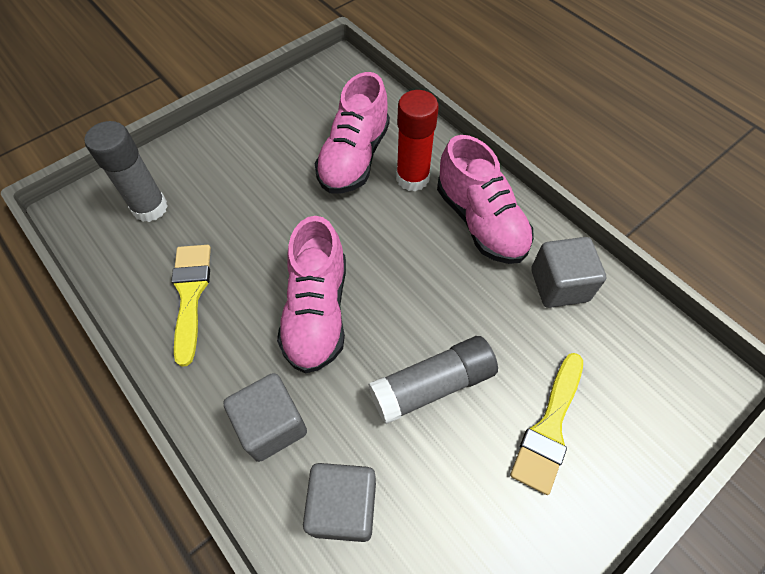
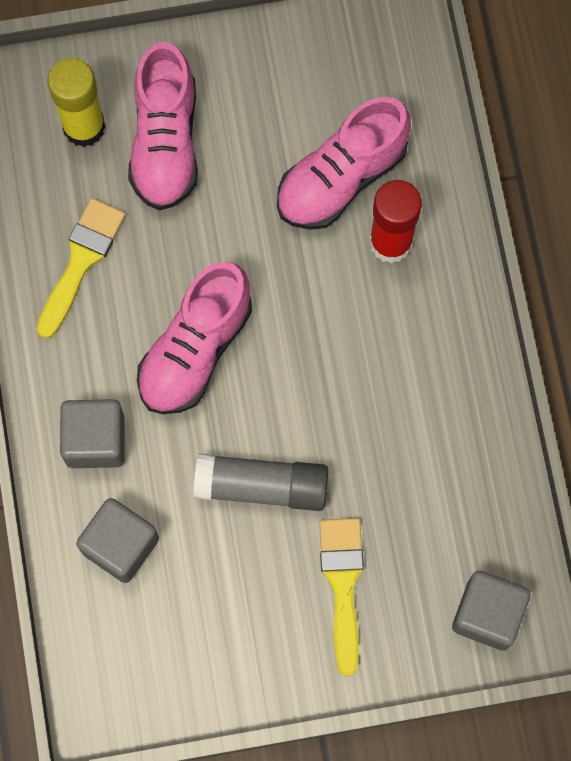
camera: 30 degrees right, 15 degrees up
grey glue stick [84,121,168,222] -> yellow glue stick [47,58,105,147]
pink shoe [437,135,534,264] -> pink shoe moved to [128,42,198,211]
yellow brush [510,353,583,495] -> yellow brush turned 120 degrees clockwise [320,518,364,676]
grey cube [531,237,606,308] -> grey cube moved to [452,571,531,651]

